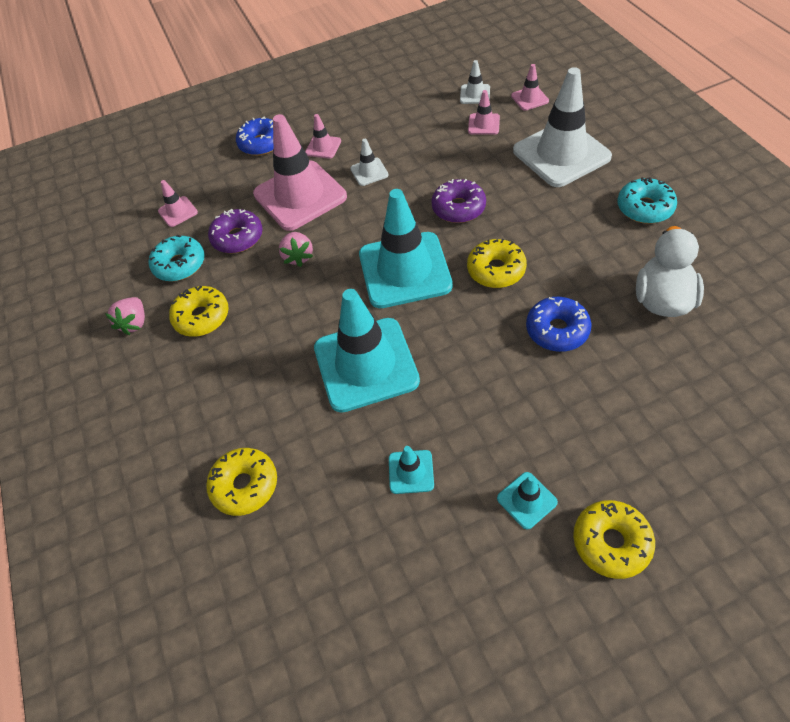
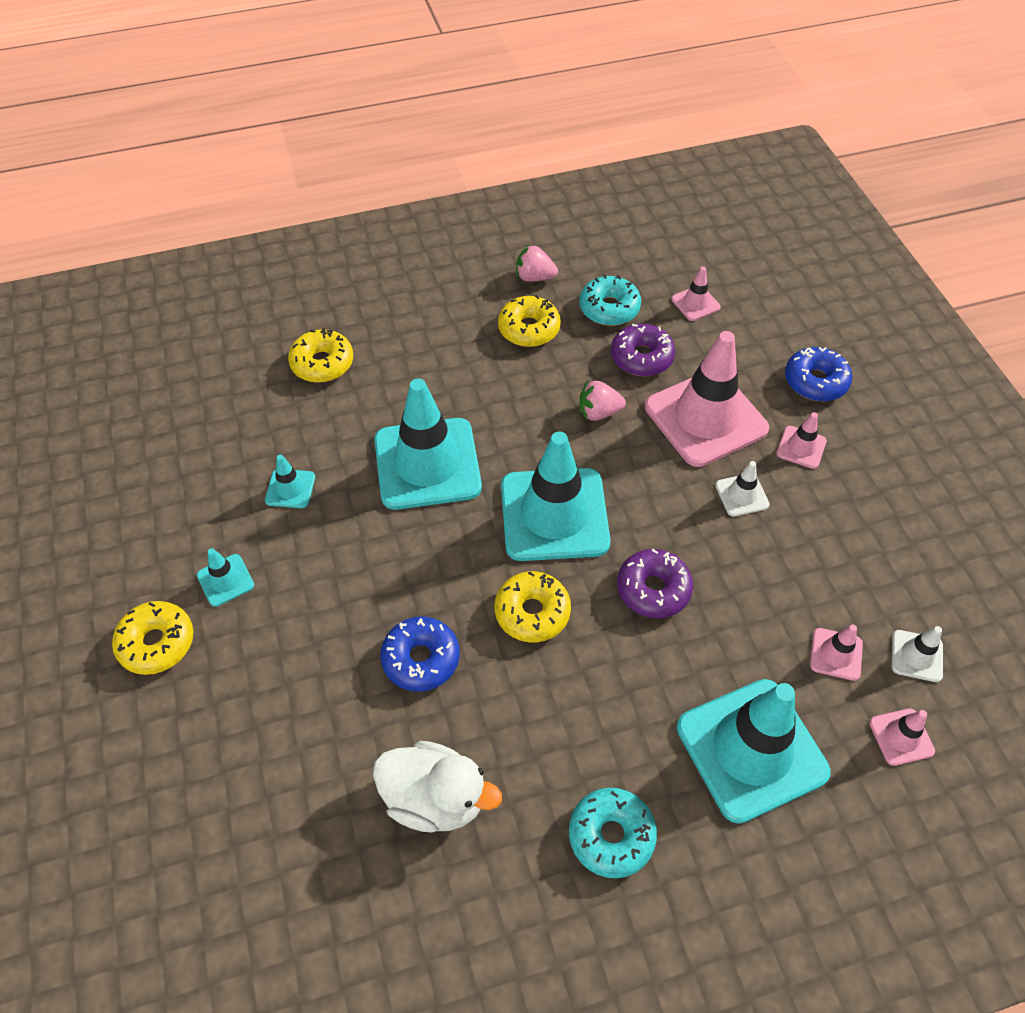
camera: 90 degrees right, 0 degrees up
white traffic cone [513,67,612,187] -> turquoise traffic cone [677,679,830,824]

